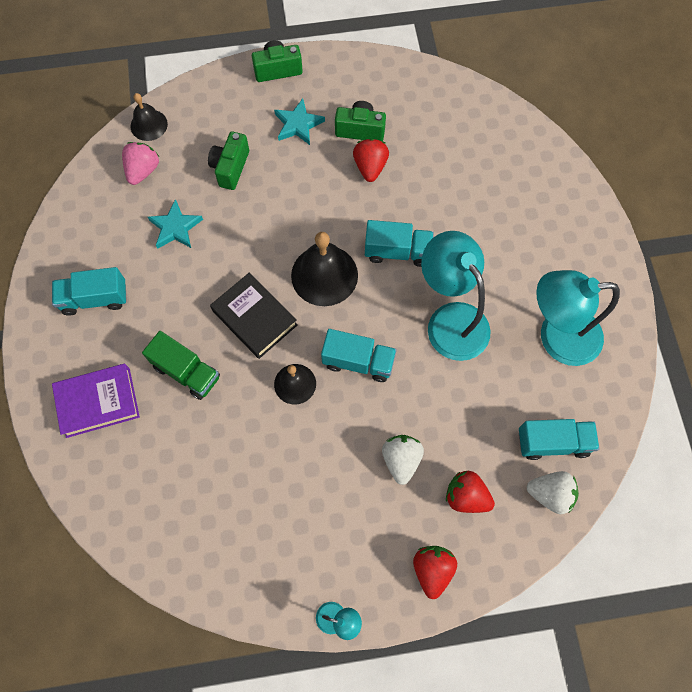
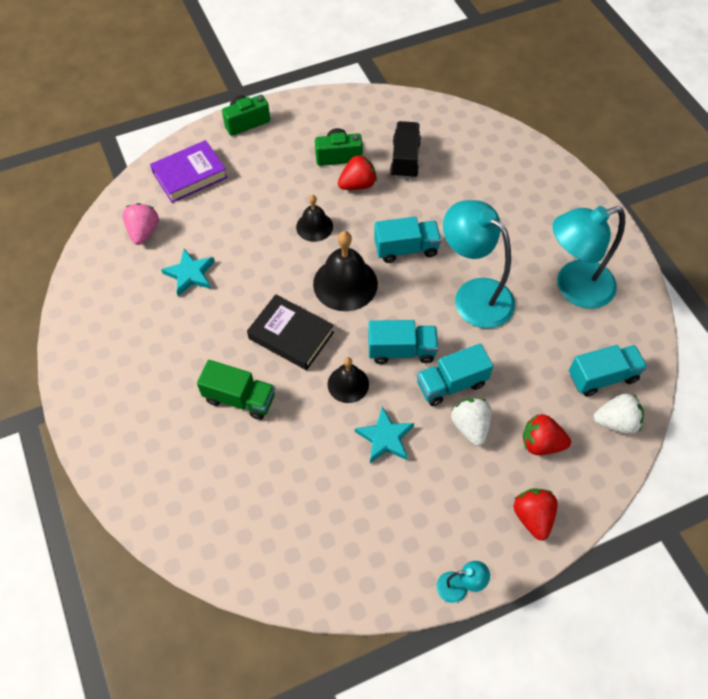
camera: 15 degrees left, 10 degrees down
turquoise truck [52,267,127,316] -> turquoise truck moved to [417,344,493,406]
purple book [52,364,140,438] -> purple book moved to [150,140,228,203]
black bell [131,93,168,141] -> black bell moved to [296,195,333,242]
green camera [208,132,249,190] -> none
turquoise star [274,98,325,145] -> turquoise star moved to [355,407,414,463]
red strawberry [353,139,389,182] -> red strawberry turned 75 degrees clockwise [338,155,377,190]
none -> black truck [390,121,421,179]

